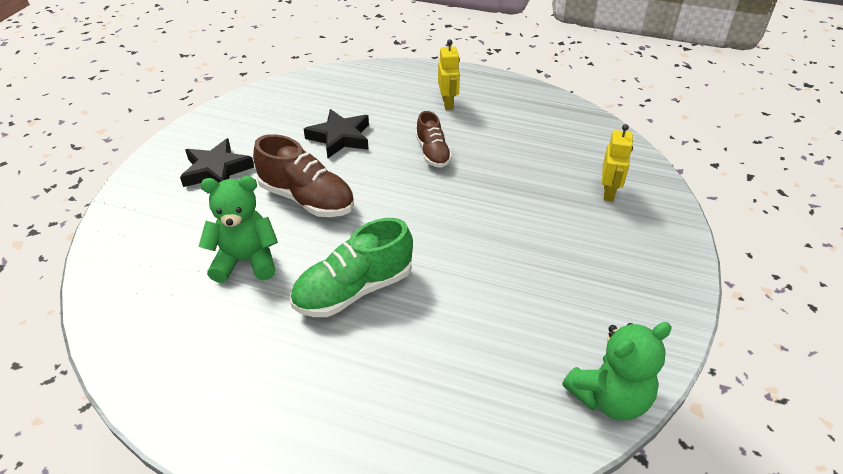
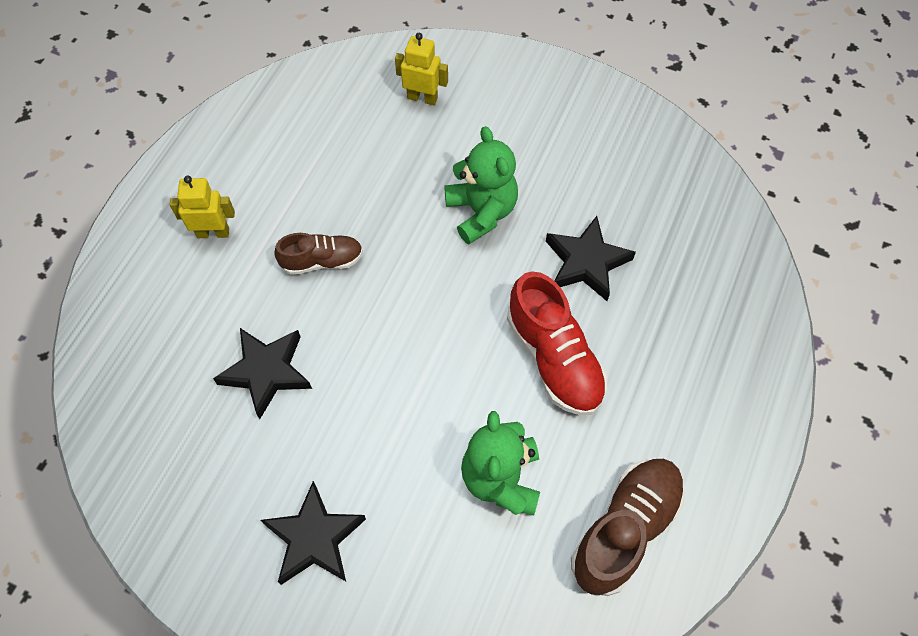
camera: 85 degrees left, 20 degrees up
brown shoe [253,134,354,217] -> brown shoe moved to [571,459,685,596]
green shoe [290,218,413,317] -> red shoe [507,271,608,415]
green teddy bear [562,322,672,420] -> green teddy bear moved to [444,126,518,244]
none -> black star [546,216,636,301]

